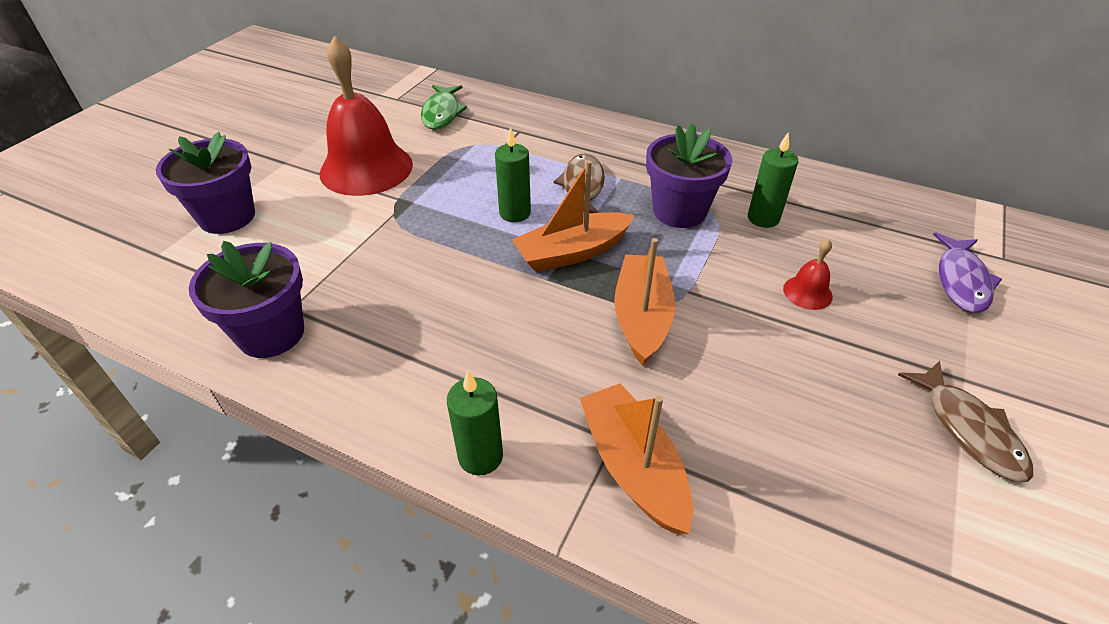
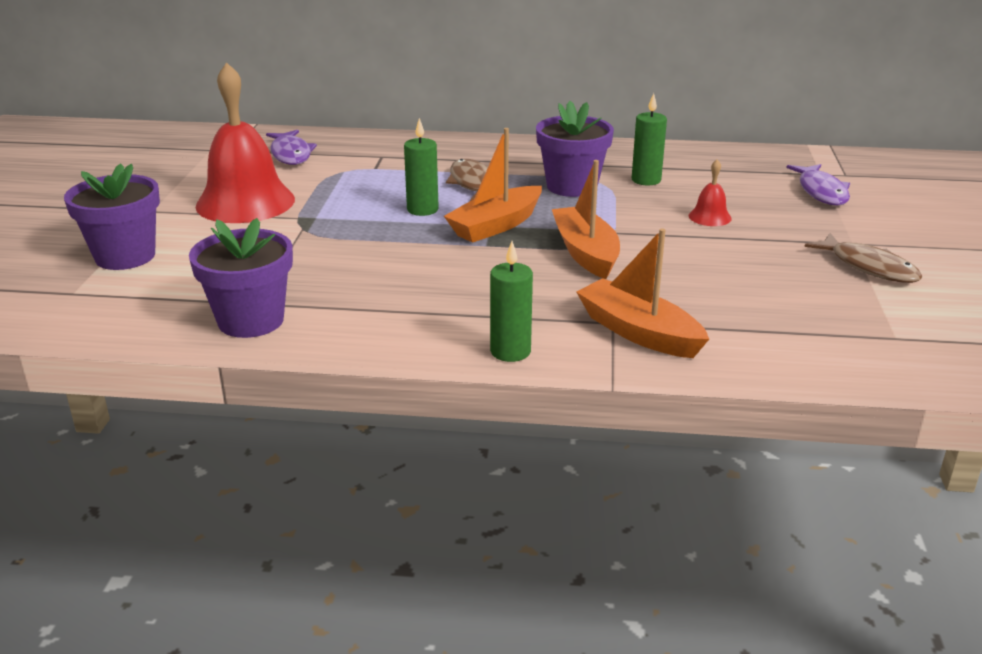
camera: 20 degrees left, 15 degrees down
green fish [421,85,467,130] -> purple fish [266,130,317,165]

